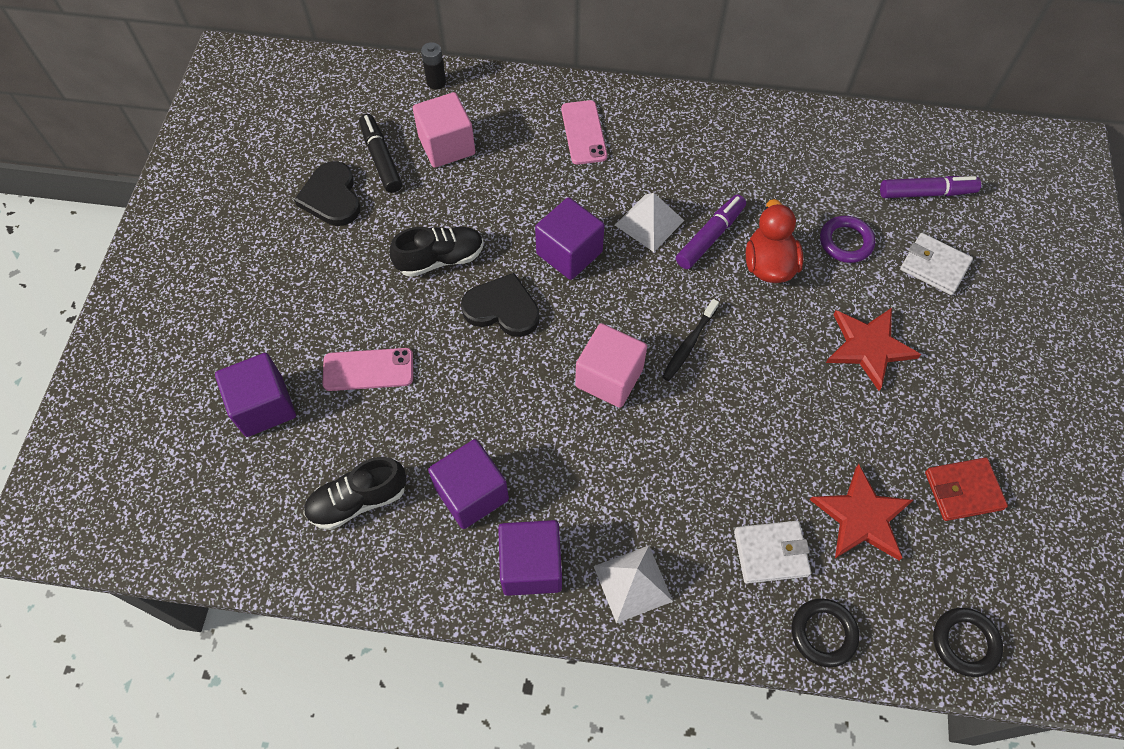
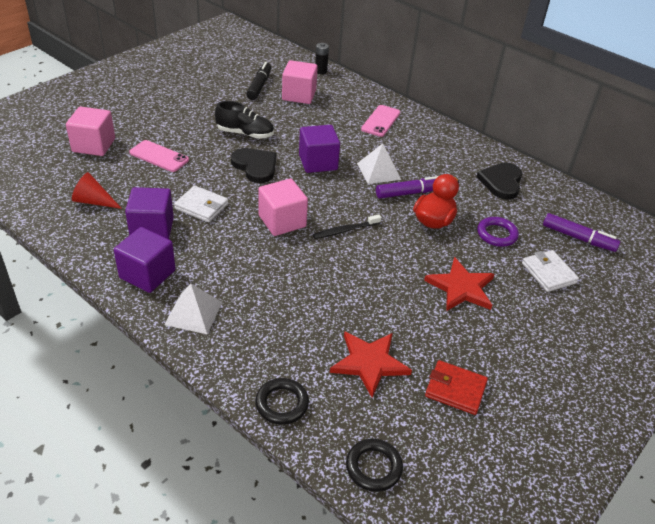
camera: 30 degrees right, 20 degrees down
purple cube [215,353,296,437] -> pink cube [66,106,115,156]
black heart [294,161,360,226] -> black heart moved to [476,163,522,200]
black shoe [303,457,407,530] -> red cone [72,172,122,209]
white wallet [734,521,811,584] -> white wallet moved to [174,186,228,222]

